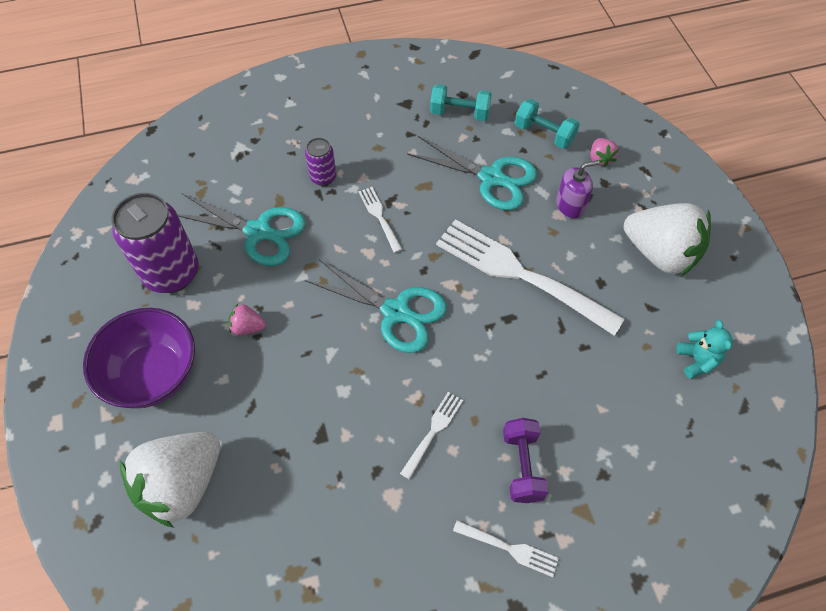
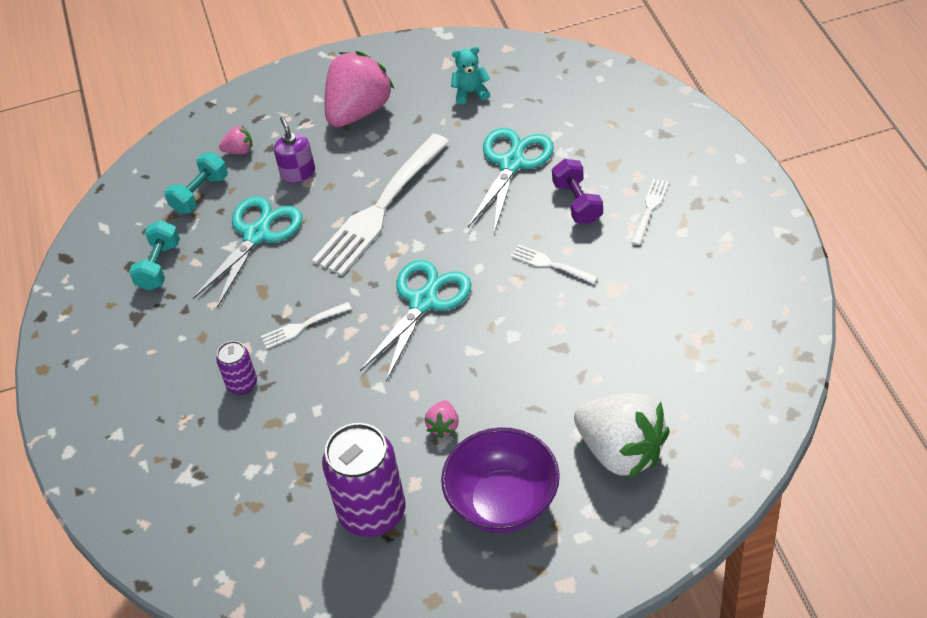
camera: 85 degrees left, 10 degrees down
turquoise scissors [177,194,305,266] -> turquoise scissors moved to [468,128,554,233]
purple dumbbell [503,418,549,503] -> purple dumbbell turned 75 degrees clockwise [552,159,603,224]
white strawberry [624,203,711,276] -> pink strawberry [325,51,394,127]

